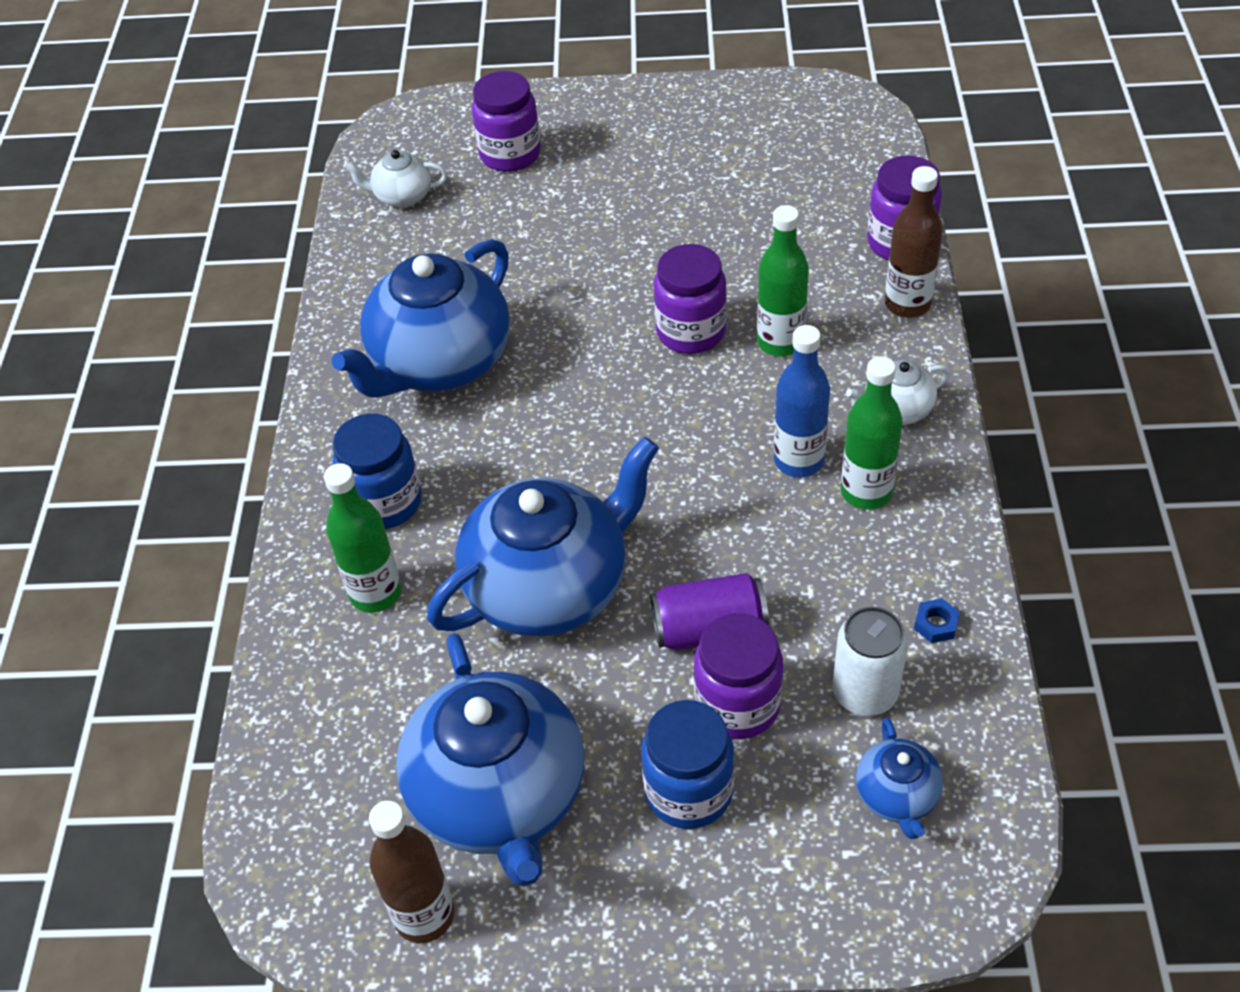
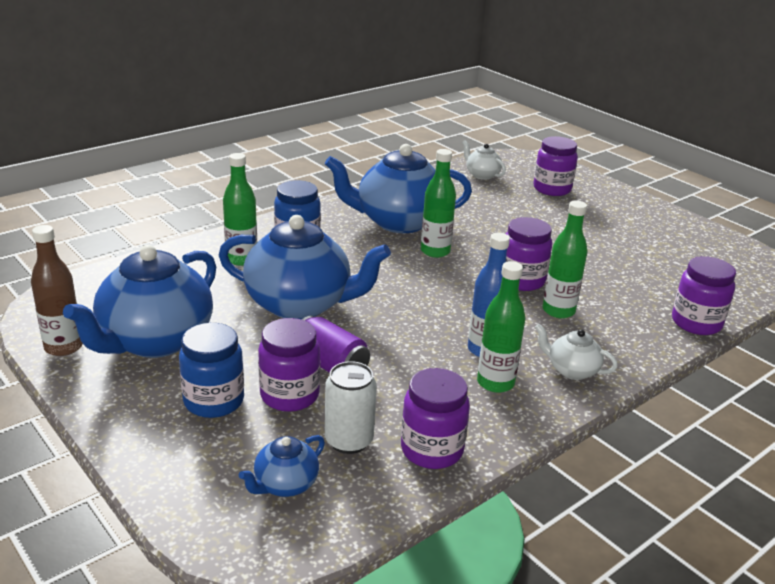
camera: 45 degrees right, 20 degrees down
brown bottle [885,166,943,318] -> none
blue nut [914,598,960,643] -> purple jar [401,368,470,469]
none -> green bottle [421,149,456,258]

